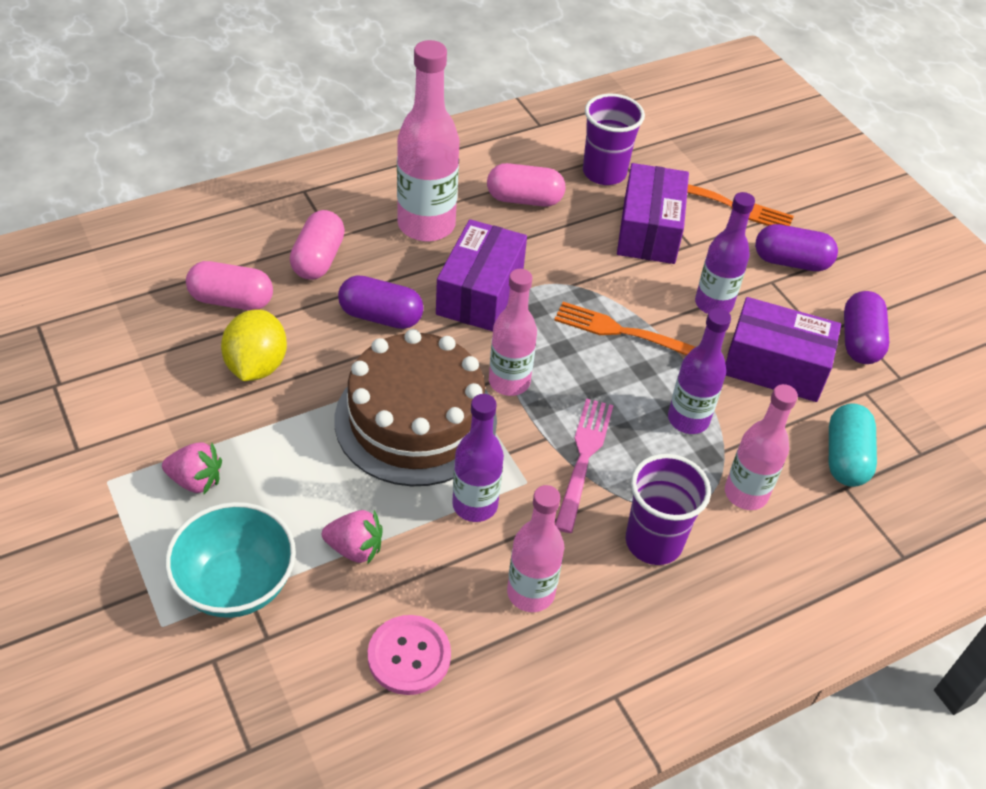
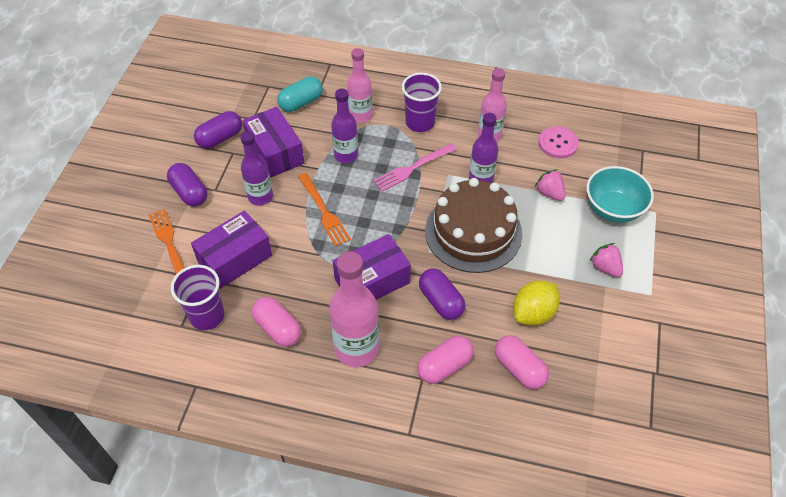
camera: 135 degrees left, 5 degrees up
pink bottle [489,269,537,396] -> none

